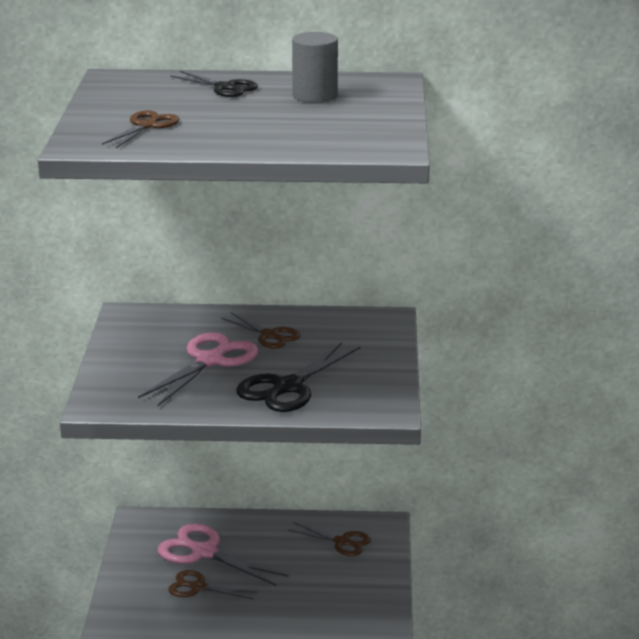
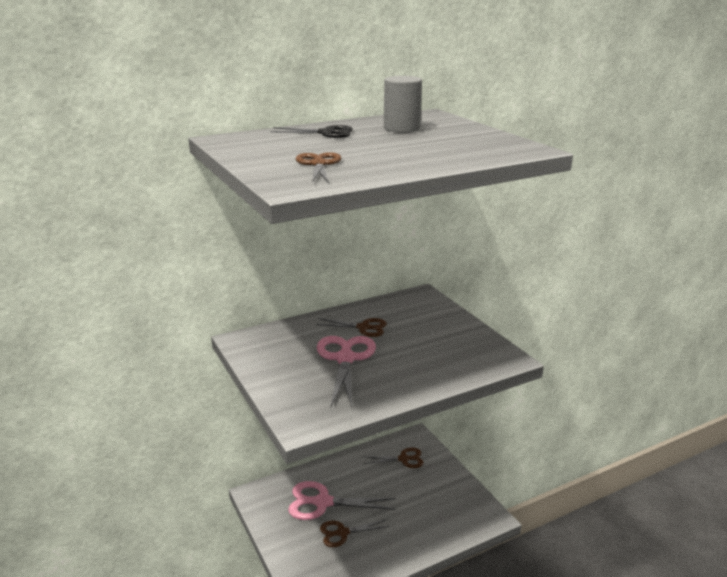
camera: 30 degrees left, 0 degrees up
black scissors [236,342,360,412] -> none

